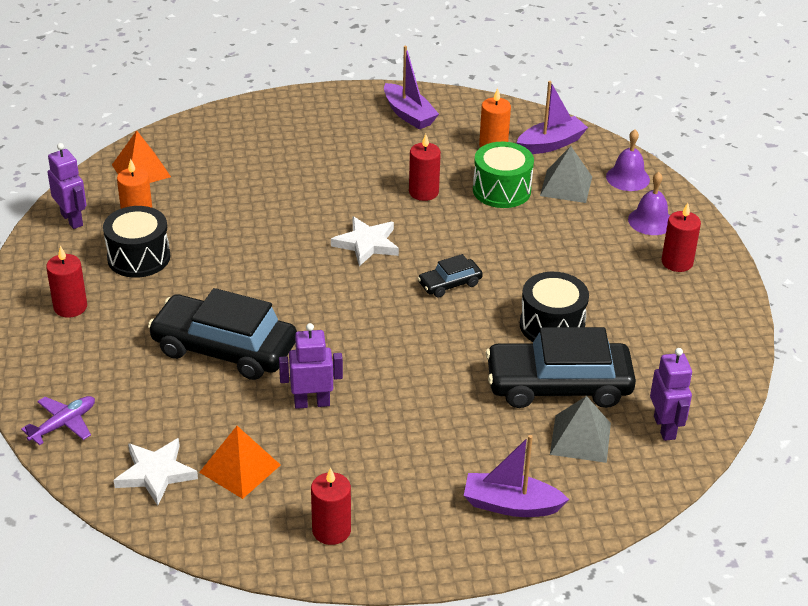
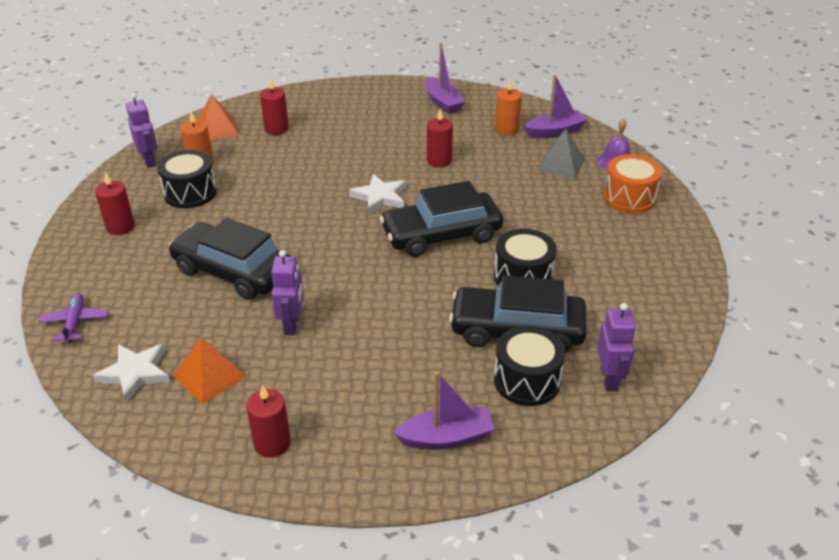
camera: 10 degrees right, 0 degrees up
purple plane [21,396,95,445] -> purple plane turned 60 degrees counterclockwise [38,293,109,343]
purple robot [279,323,343,409] -> purple robot turned 90 degrees clockwise [271,250,304,335]
black car [418,254,483,297] -> black car [380,181,503,257], size x2.13
purple boat [464,435,569,517] -> purple boat turned 150 degrees clockwise [393,371,495,450]
green drum [473,142,534,208] -> none
grey pyramid [550,396,611,463] -> black drum [494,326,565,406]
purple bell [628,172,670,235] -> orange drum [603,154,662,213]
red candle [662,203,701,272] -> red candle moved to [260,78,289,135]

